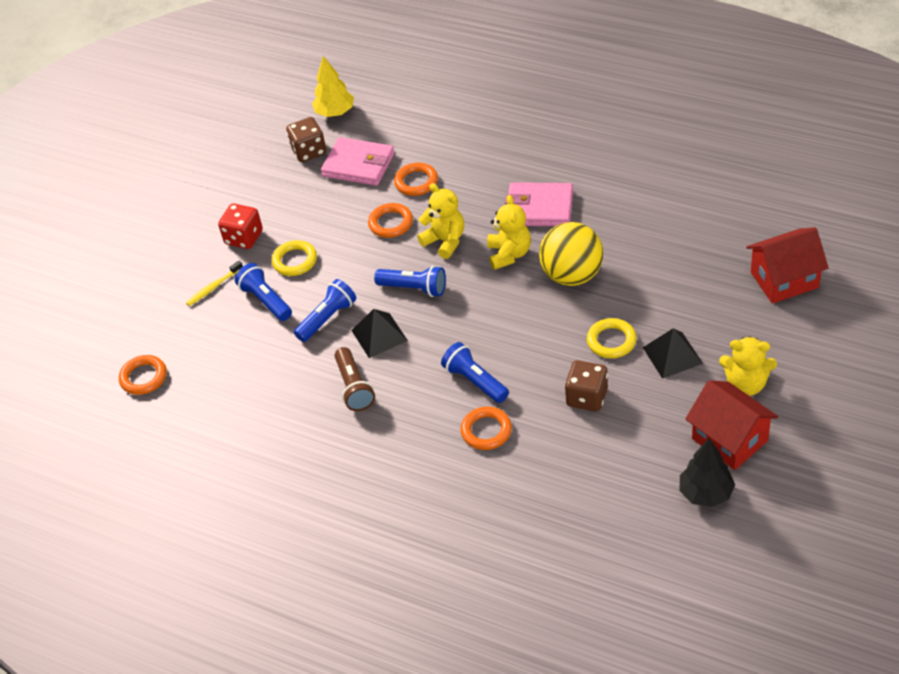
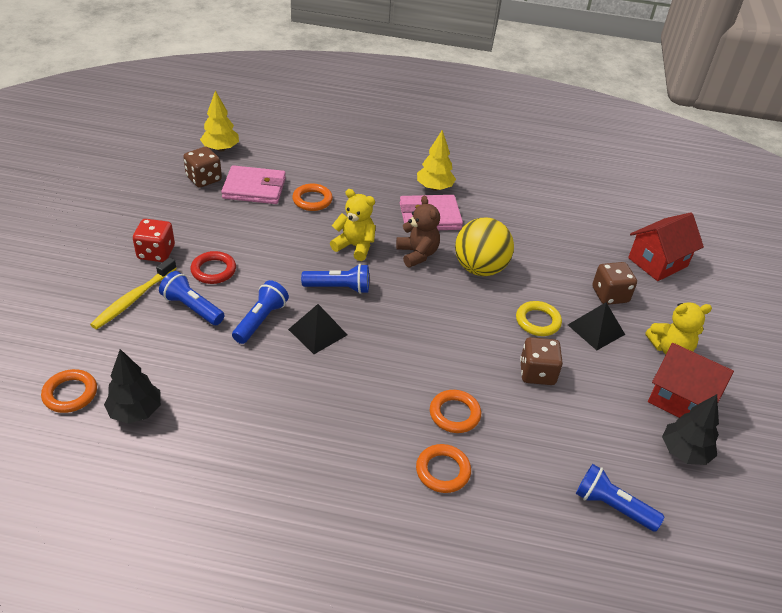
camera: 25 degrees left, 5 degrees down
yellow toothbrush [186,261,243,306] -> yellow toothbrush [90,257,177,329], size x1.55
yellow ring [272,240,317,276] -> red ring [190,251,236,284]
brown flashlight [335,347,375,411] -> none
orange ring [368,203,413,238] -> orange ring moved to [416,444,471,493]
blue flashlight [441,342,509,403] -> blue flashlight moved to [576,464,664,532]
yellow teddy bear [487,195,531,270] -> brown teddy bear [396,195,440,267]
none -> black tree [104,349,161,424]
none -> yellow tree [417,130,456,191]
none -> brown dice [592,262,637,305]

